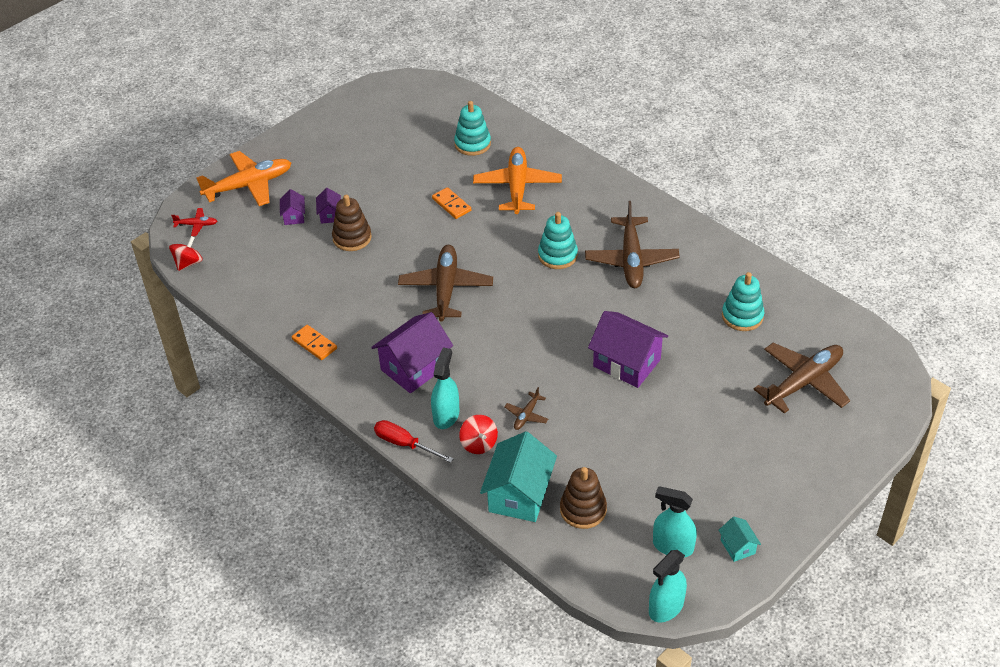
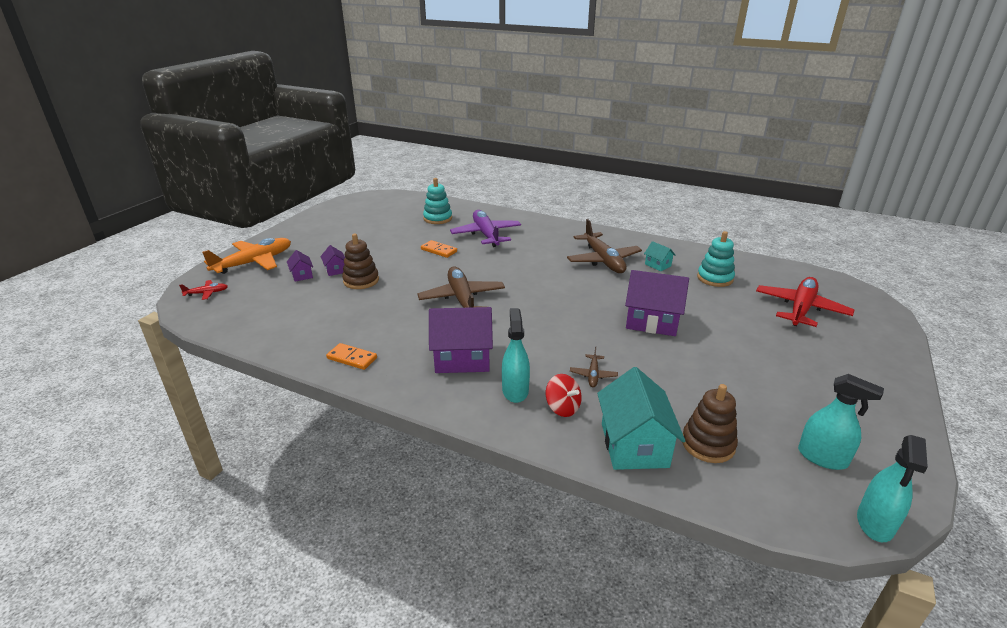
camera: 20 degrees left, 15 degrees down
red spinning top [169,236,203,271] -> none
purple house [371,312,453,393] -> purple house turned 60 degrees clockwise [429,307,493,373]
red screwdriver [374,420,454,463] -> none
orange plane [473,147,562,214] -> purple plane [450,210,521,247]
turquoise stacking toy [538,212,578,269] -> none
turquoise spray bottle [653,486,697,557] -> turquoise spray bottle turned 150 degrees counterclockwise [798,374,884,470]
turquoise house [718,517,761,562] -> turquoise house moved to [644,241,675,271]
brown plane [754,343,850,414] -> red plane [756,277,854,327]

